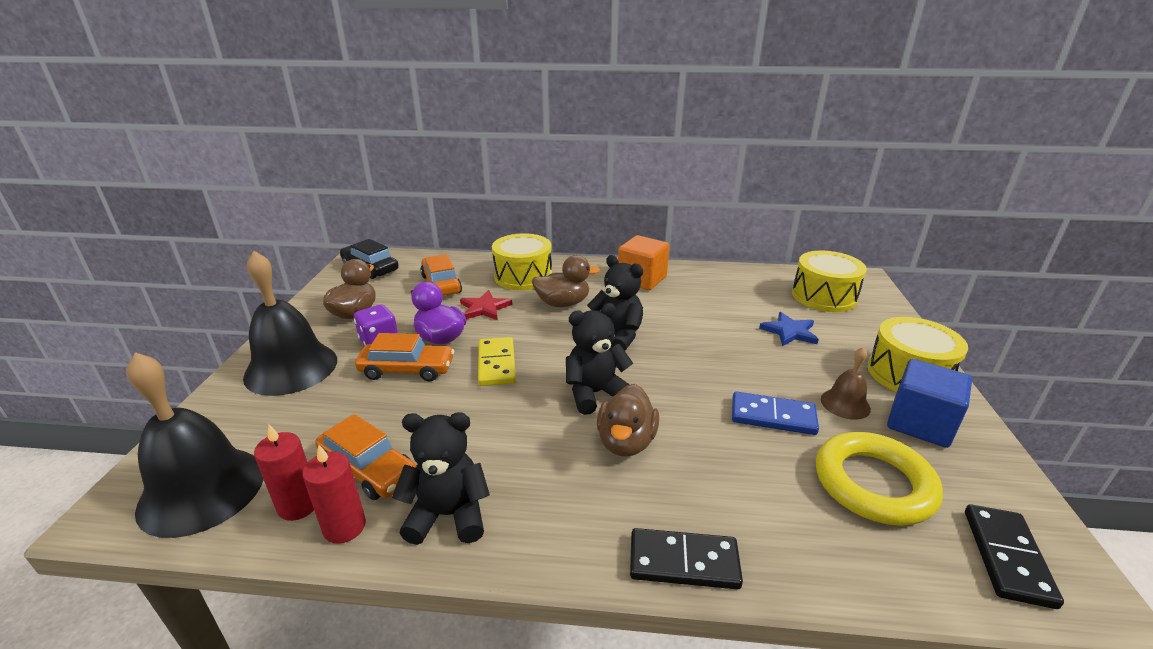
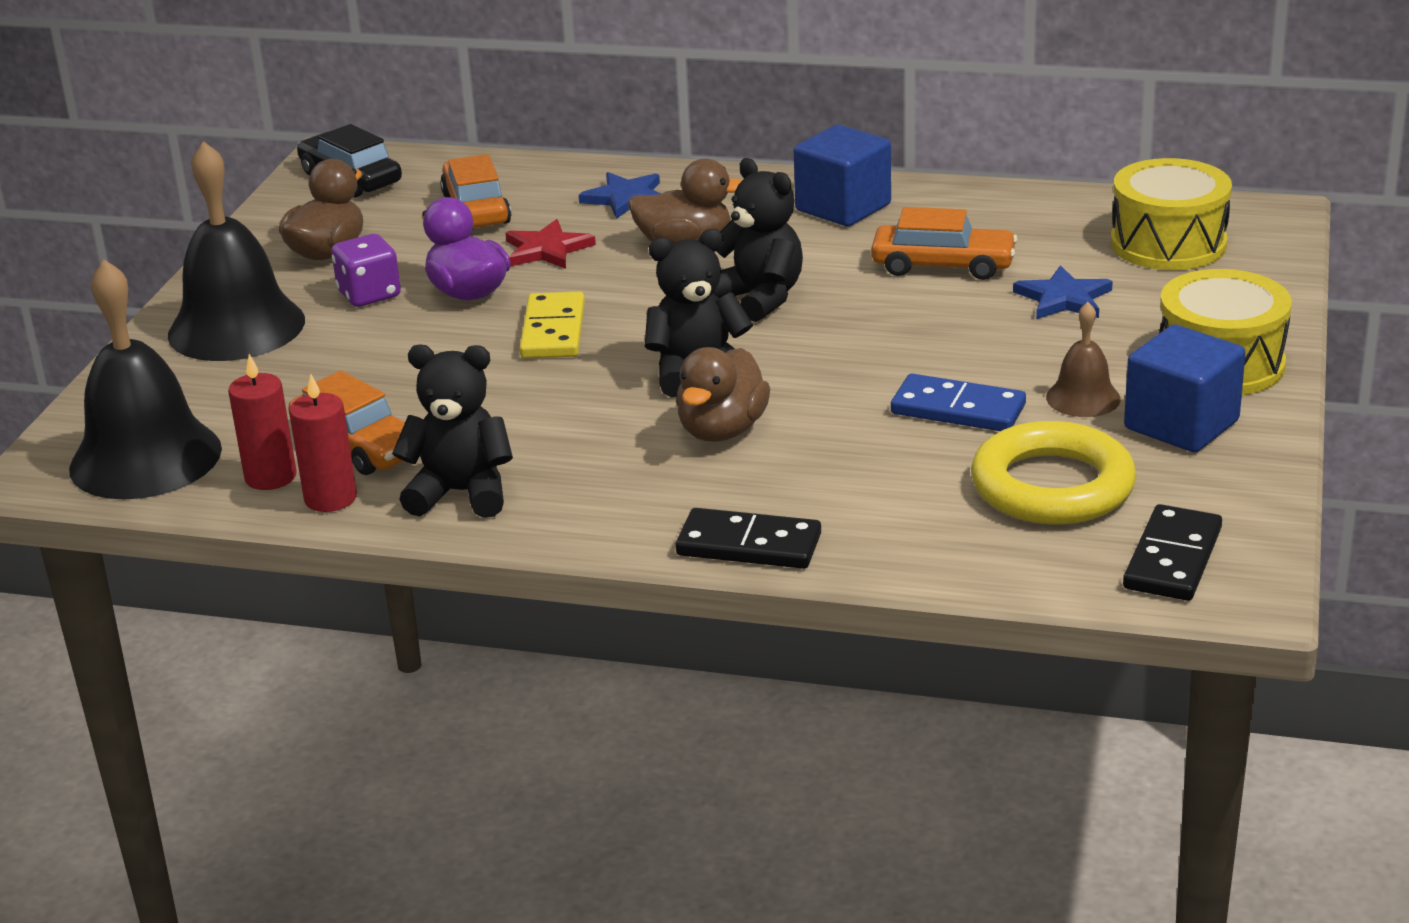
camera: 10 degrees right, 0 degrees up
orange car [355,333,454,382] -> orange car moved to [871,207,1017,280]
yellow drum [492,233,552,290] -> blue star [579,172,661,219]
orange cube [618,235,670,290] -> blue cube [794,125,891,227]

